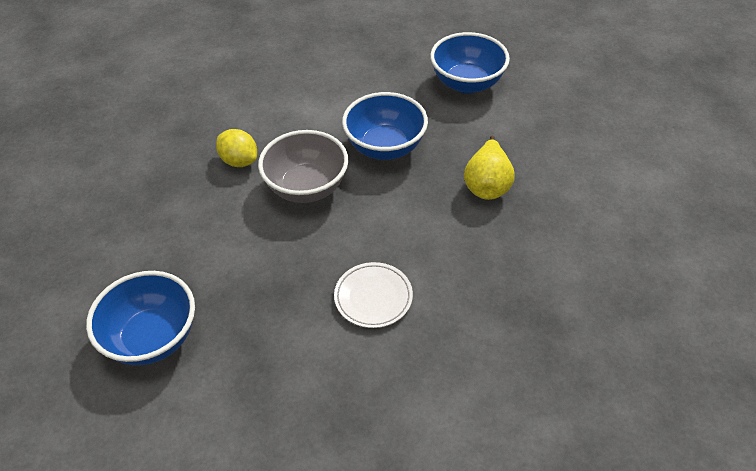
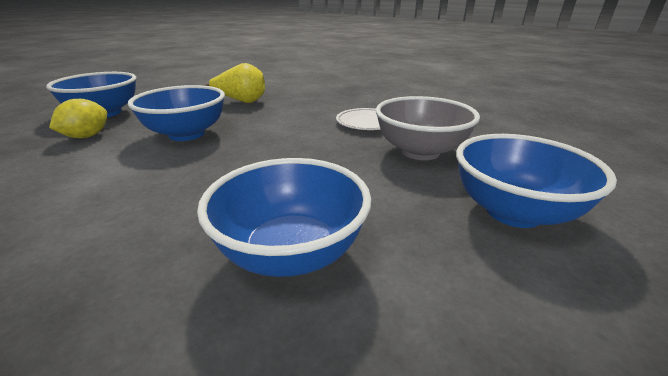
camera: 105 degrees left, 20 degrees down
yellow lemon [216,129,257,167] -> yellow lemon moved to [49,99,107,138]
grey bowl [258,130,348,203] -> grey bowl moved to [376,96,480,160]
none -> blue bowl [197,158,372,277]

